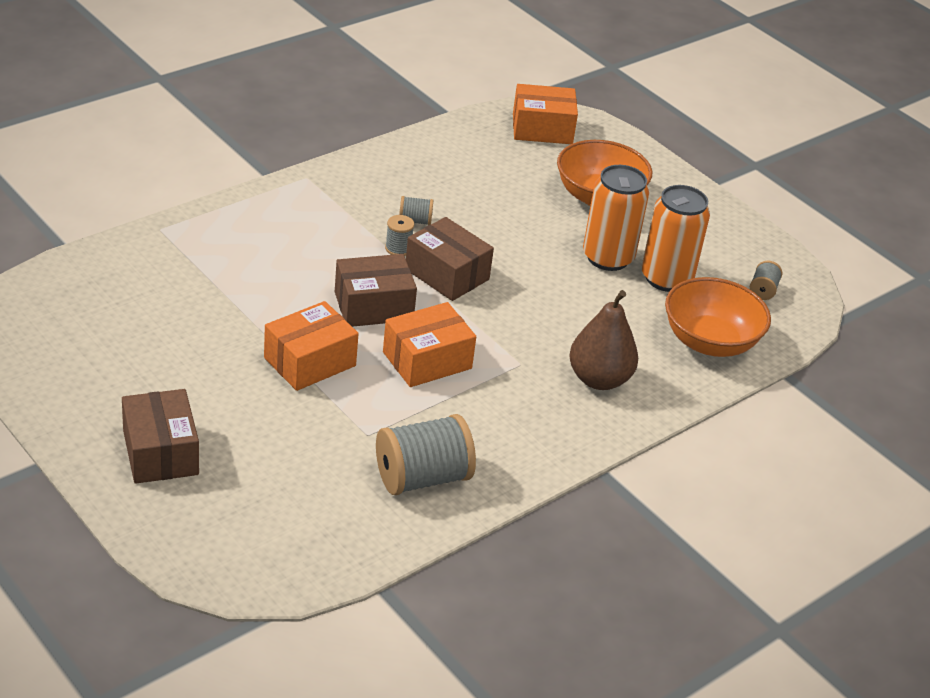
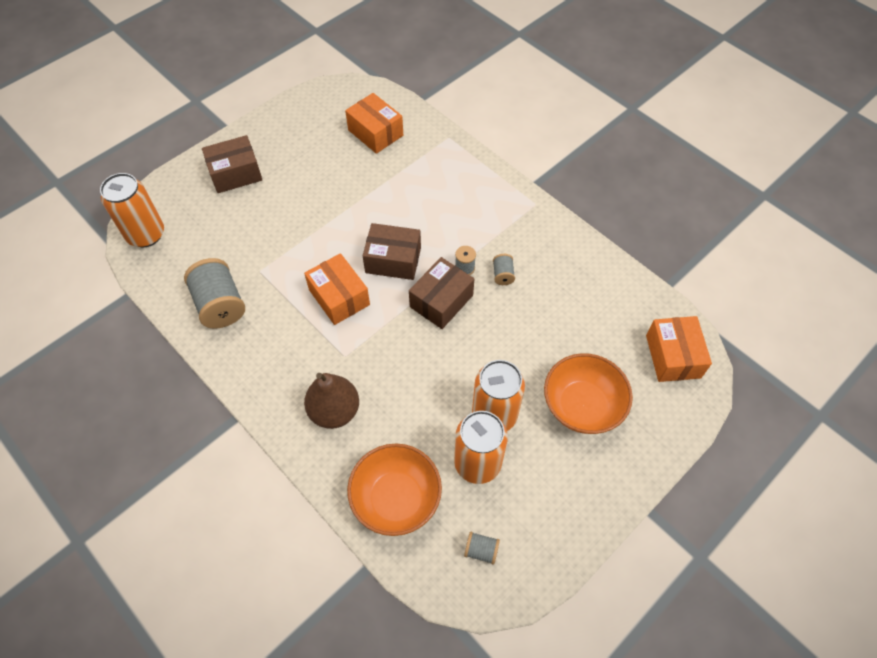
camera: 90 degrees right, 20 degrees up
orange box [264,301,359,391] -> orange box moved to [345,93,403,154]
brown box [335,254,417,327] -> brown box turned 60 degrees counterclockwise [363,223,421,280]
none -> orange can [100,173,164,247]

